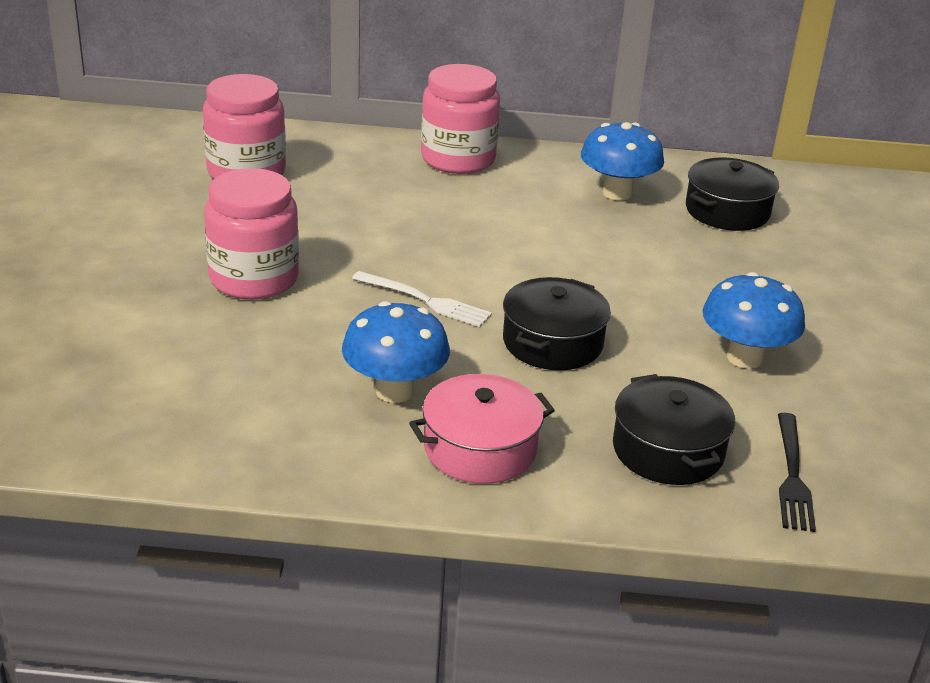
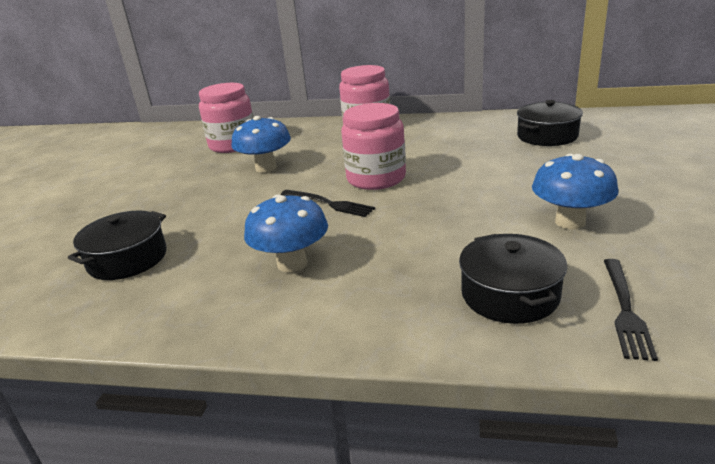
camera: 10 degrees right, 5 degrees down
pink jar [204,168,299,300] -> pink jar moved to [341,103,406,190]
white fork [352,271,492,327] -> black fork [281,190,375,217]
pink pot [409,374,555,484] -> none
black pot [503,277,611,370] -> black pot moved to [68,211,167,280]
blue mushroom [581,122,664,201] -> blue mushroom moved to [231,116,291,173]

